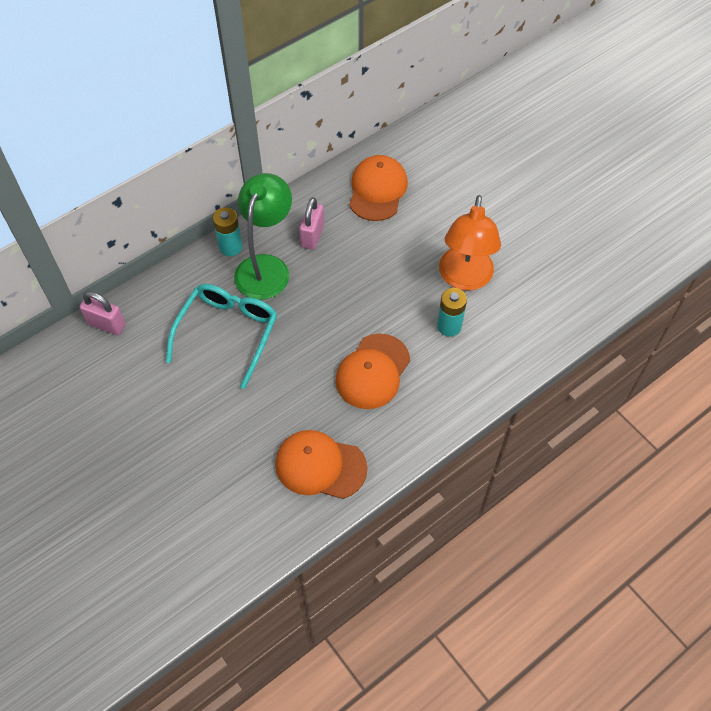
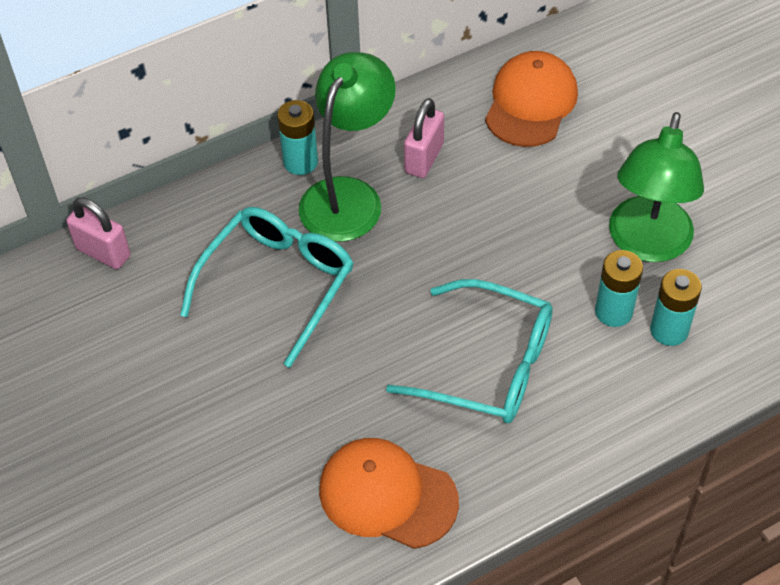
camera: 10 degrees right, 5 degrees down
orange cap [335,333,410,409] -> turquoise glasses [386,279,553,423]
orange lamp [439,195,501,291] -> green lamp [609,112,704,262]
none -> turquoise battery [650,269,702,346]

